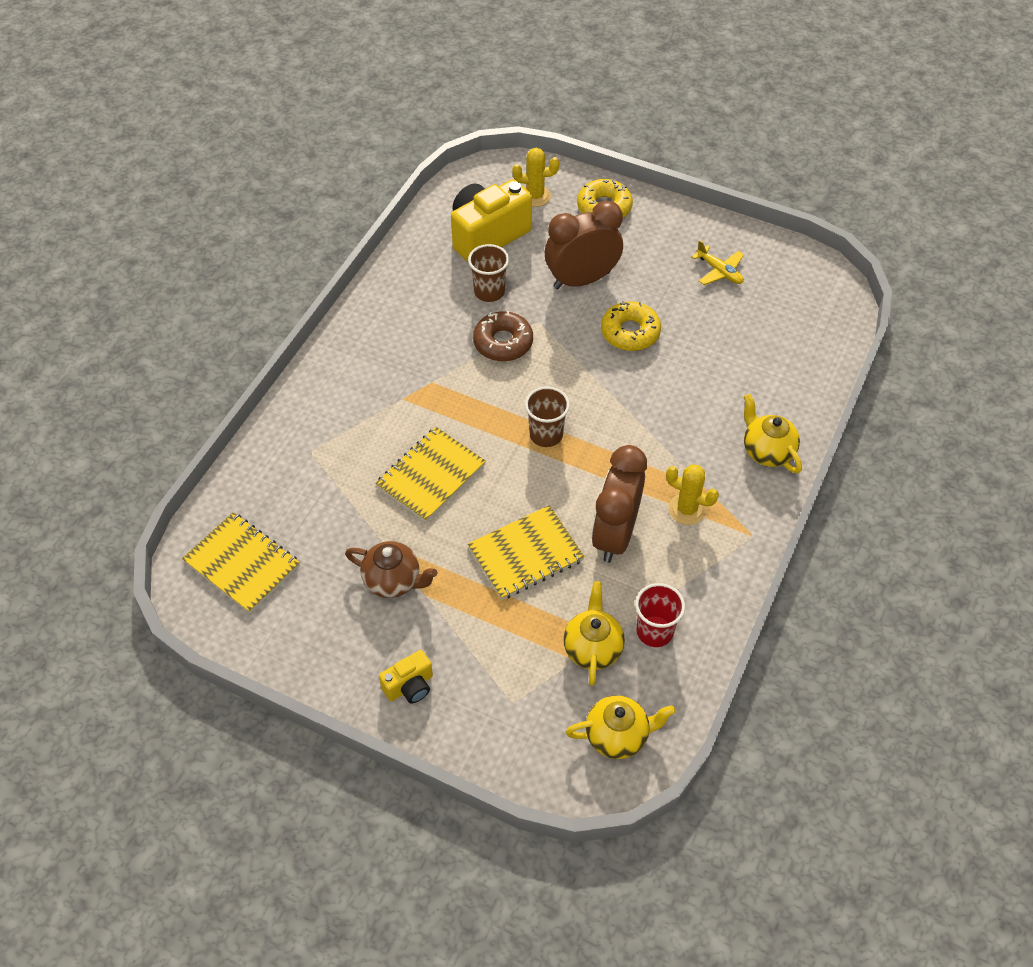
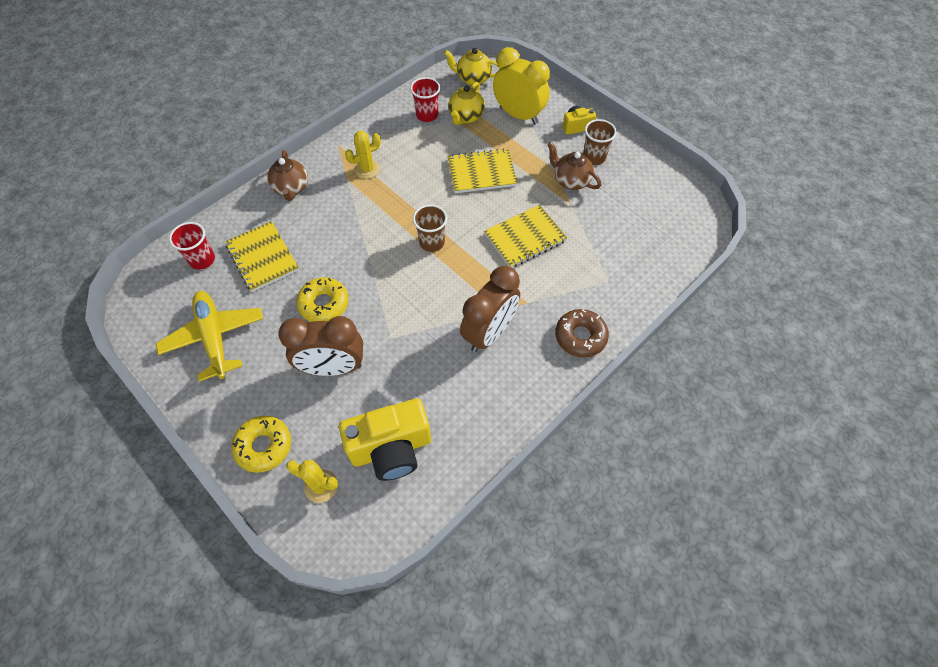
camera: 160 degrees left, 5 degrees up
yellow notebook [182,512,300,613] -> yellow notebook moved to [225,221,299,292]
brown cup [468,244,509,302] -> brown cup moved to [583,119,617,165]
brown donut [473,311,533,361] -> brown donut moved to [555,309,609,358]
brown clock [592,445,647,563] -> brown clock moved to [460,266,520,352]
yellow cactus [666,464,719,525] -> yellow cactus turned 75 degrees counterclockwise [345,131,381,179]
yellow plane [691,240,744,285] -> yellow plane [156,291,264,382], size x1.91
yellow teapot [744,394,802,473] -> brown teapot [267,150,308,201]
none -> red cup [169,222,215,270]
none -> yellow clock [493,47,550,124]

